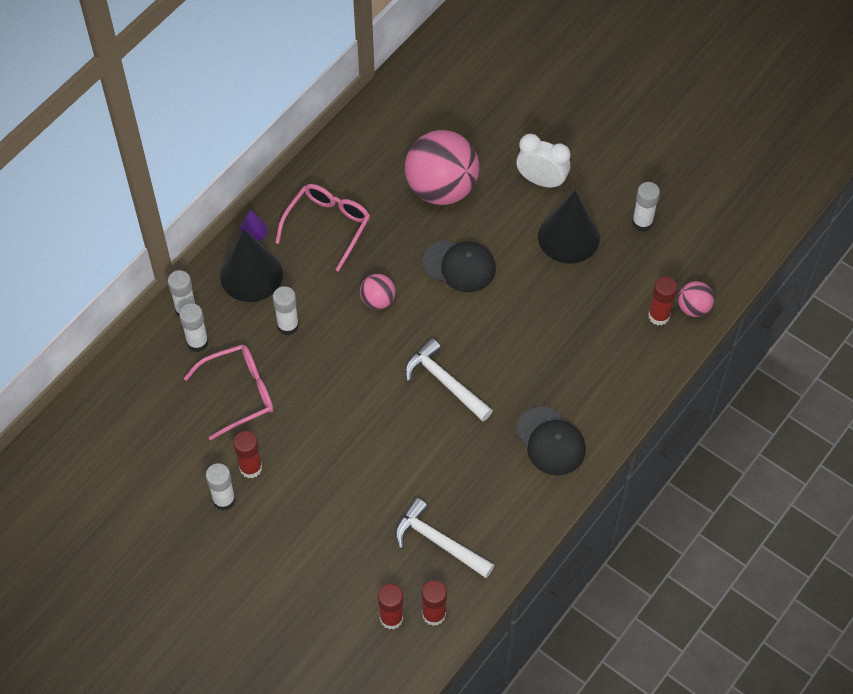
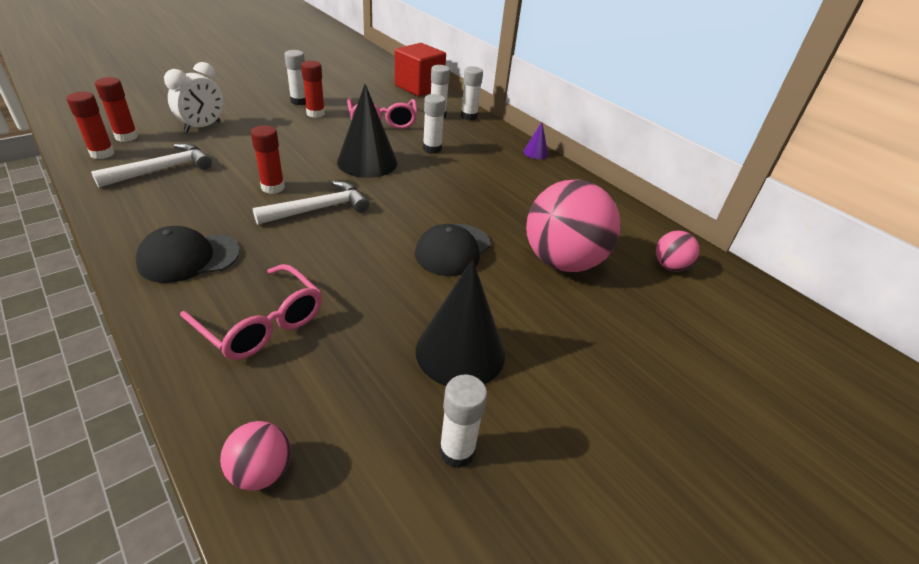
camera: 100 degrees right, 20 degrees down
black cone [220,229,283,302] -> black cone moved to [337,84,397,178]
pink glasses [275,184,370,272] -> pink glasses moved to [180,264,322,360]
pink ball [360,274,396,310] -> pink ball moved to [656,231,700,272]
white clock [516,134,571,188] -> white clock moved to [164,62,224,133]
red glue stick [648,276,678,325] -> red glue stick moved to [251,125,285,194]
none -> red cube [395,43,446,97]

